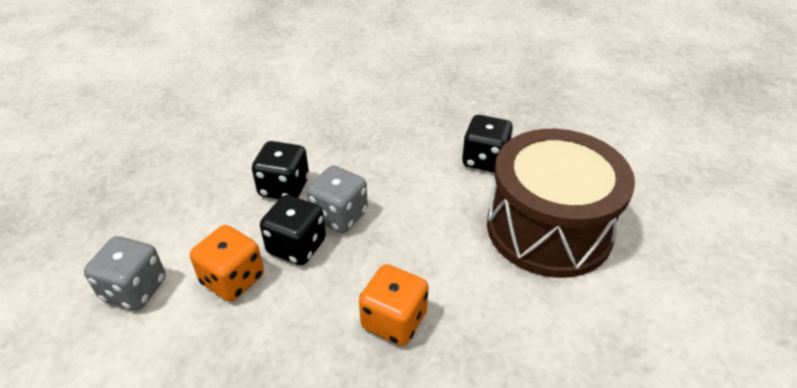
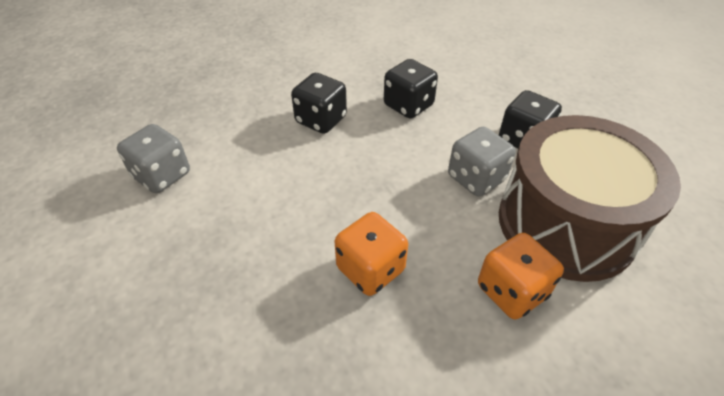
camera: 20 degrees right, 5 degrees up
orange dice [190,225,264,302] -> orange dice moved to [478,233,564,319]
black dice [260,195,326,265] -> black dice moved to [384,59,438,118]
grey dice [306,166,368,233] -> grey dice moved to [448,127,516,197]

